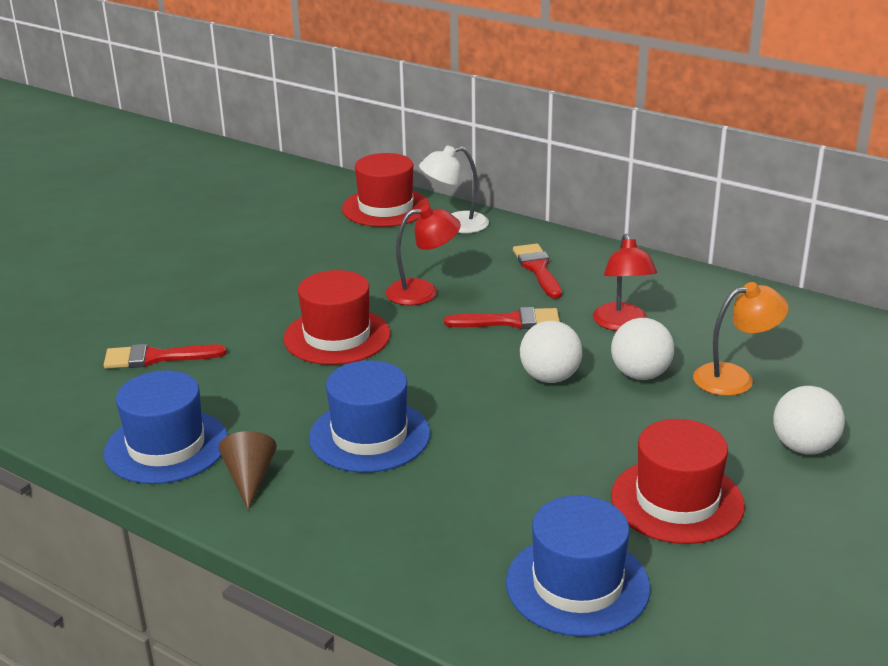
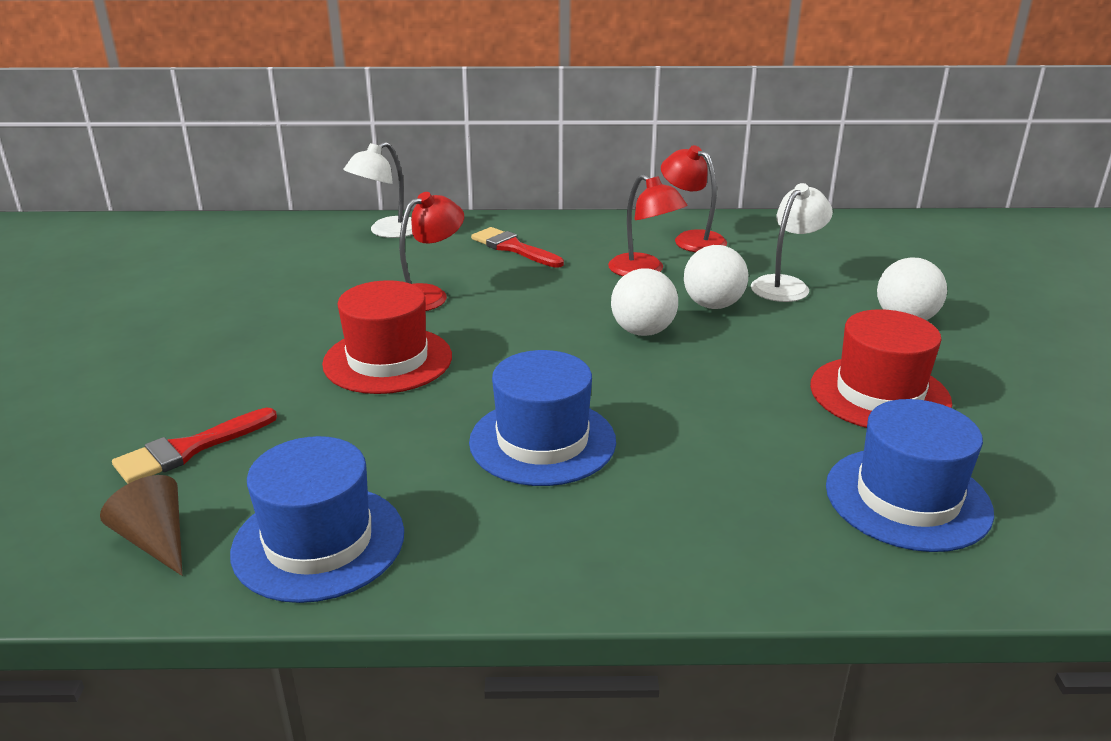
camera: 35 degrees left, 0 degrees up
brown cone [218,431,277,510] -> brown cone moved to [100,475,183,576]
red hat [342,153,430,227] -> none
red brush [444,307,560,329] -> none
orange lamp [693,282,789,396] -> white lamp [751,183,833,302]
none -> red lamp [661,145,727,252]

